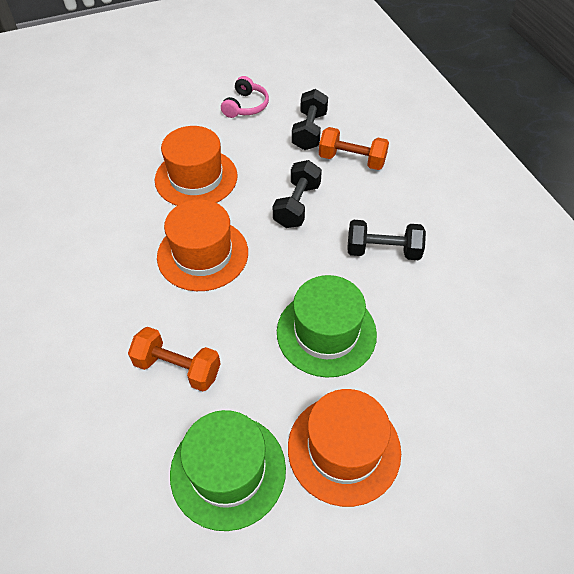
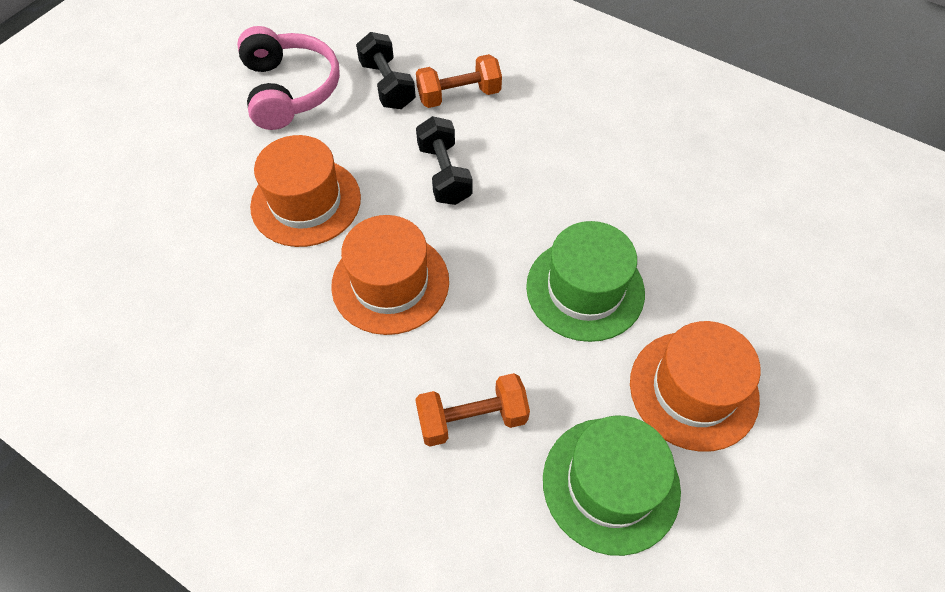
camera: 35 degrees left, 5 degrees up
pink headphones [221,76,269,118] -> pink headphones [237,26,340,130], size x1.72
black dumbbell [348,220,426,260] -> none

